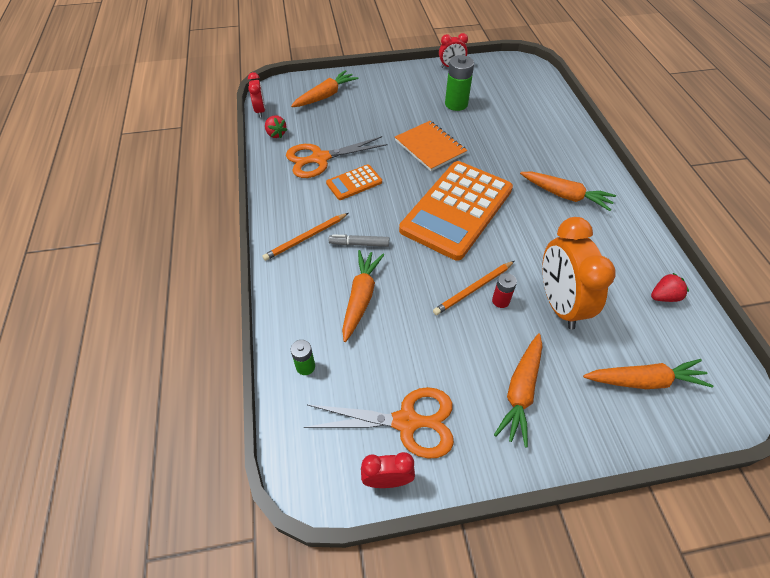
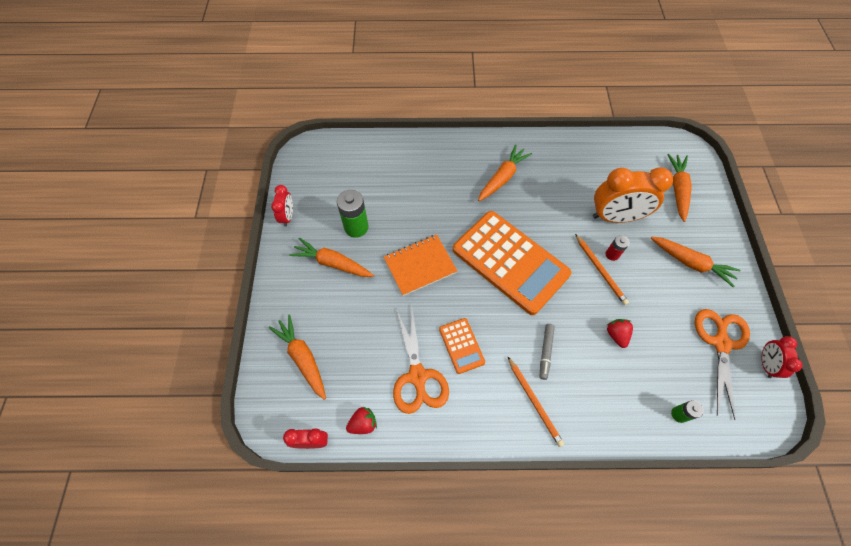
camera: 80 degrees left, 10 degrees up
orange carrot [342,250,384,342] -> orange carrot moved to [289,238,374,277]
red strawberry [651,273,689,302] -> red strawberry moved to [606,319,633,348]

